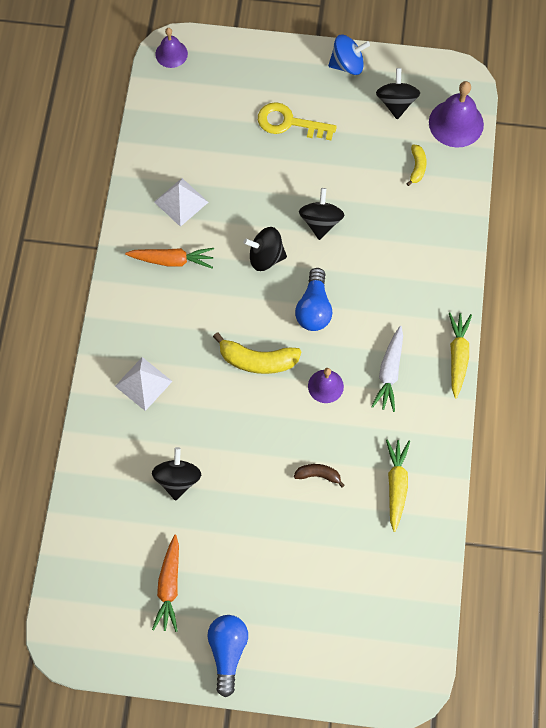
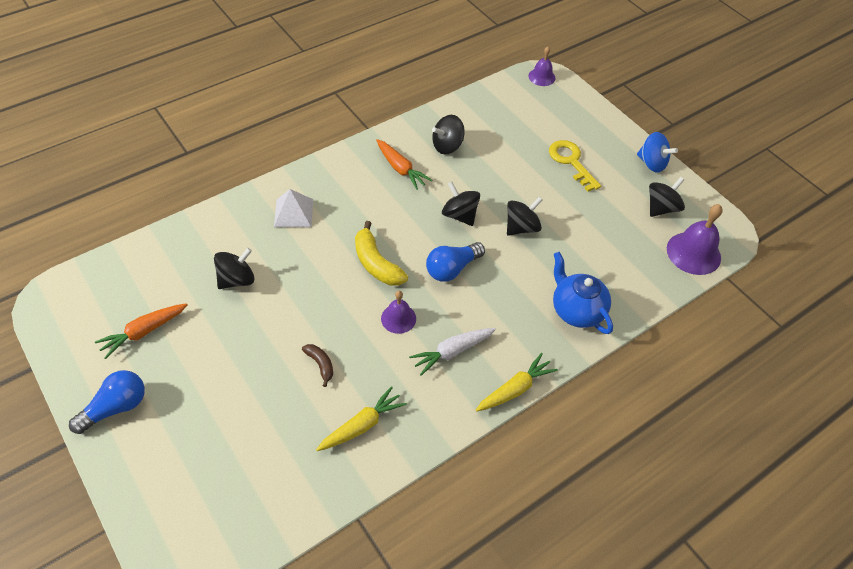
camera: 45 degrees right, 15 degrees down
white pyramid [154,178,208,227] -> black spinning top [432,115,465,154]
yellow banana [406,144,427,186] -> none
none -> blue teapot [553,252,613,334]

